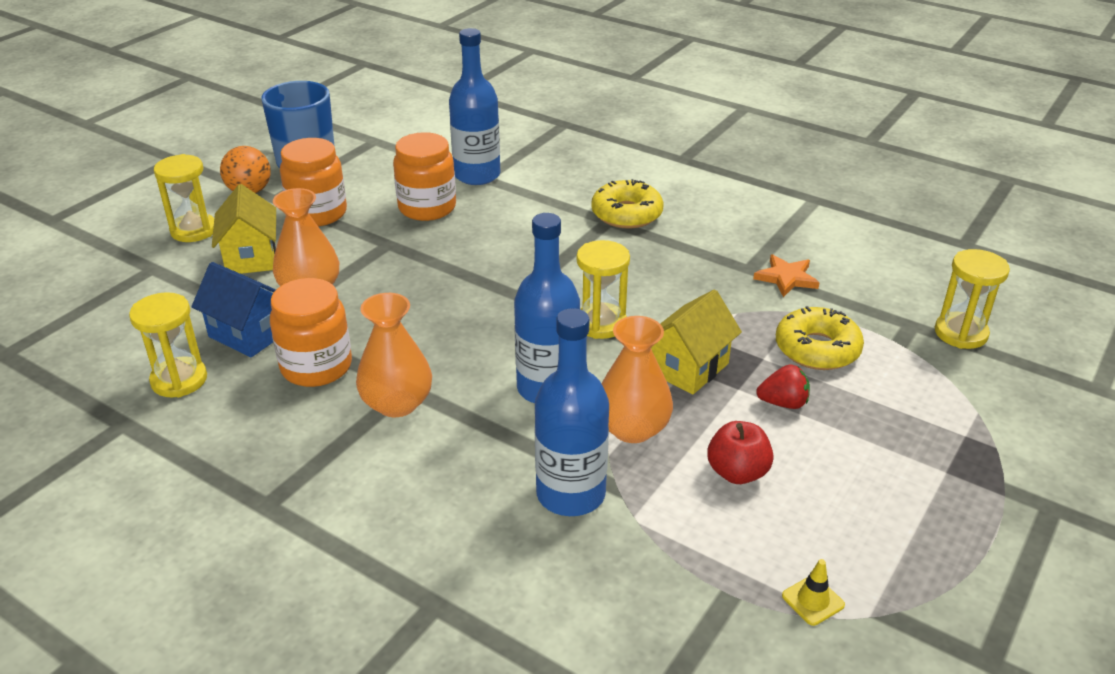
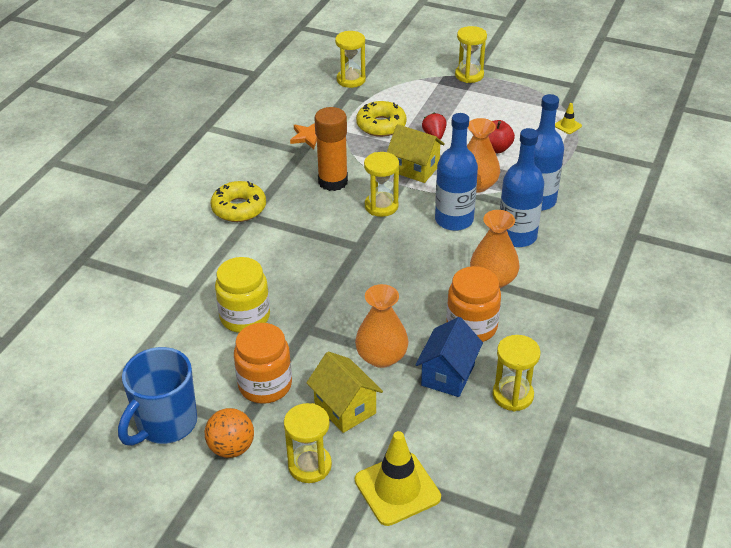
camera: 100 degrees left, 5 degrees up
yellow house [212,184,276,274] -> yellow house turned 75 degrees clockwise [306,352,383,433]
orange jar [393,132,456,221] -> yellow jar [215,257,270,333]
blue bottle [449,28,500,185] -> blue bottle moved to [500,128,544,247]
none -> orange glue stick [314,107,348,191]
none -> yellow traffic cone [355,431,441,526]
none -> yellow hourglass [455,26,487,83]

